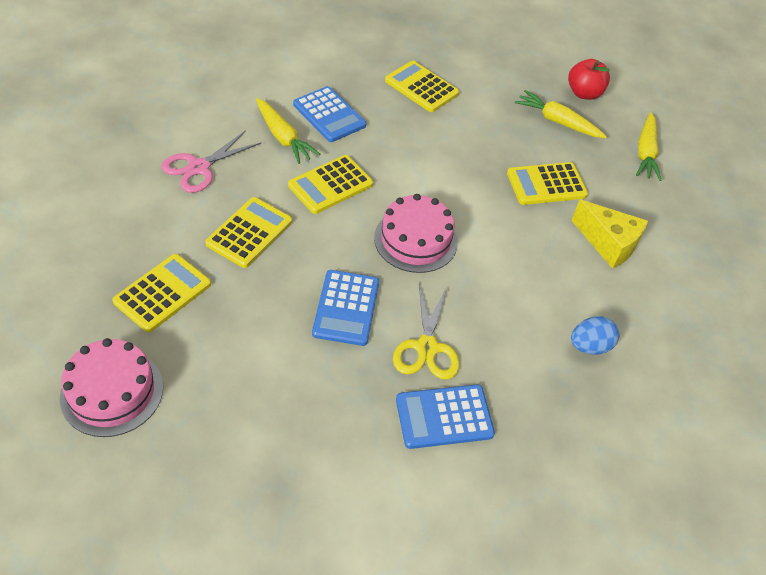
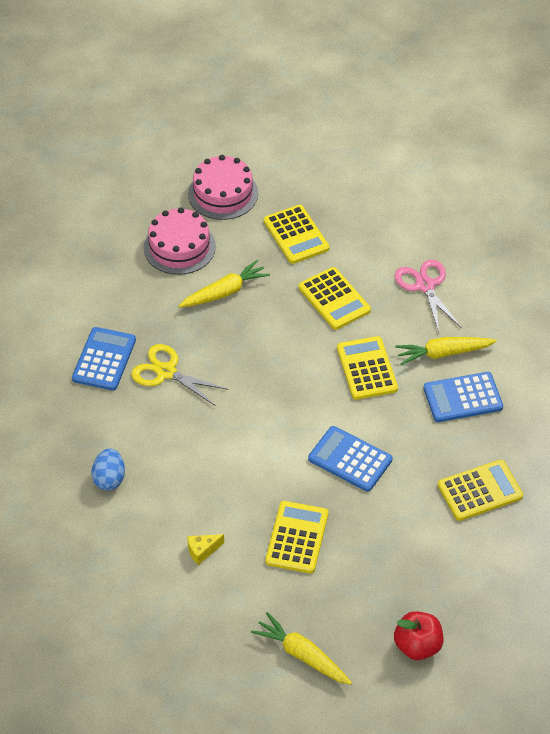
camera: 120 degrees right, 0 degrees up
blue calculator [312,270,379,346] -> blue calculator moved to [308,426,392,492]
pink cake [374,194,458,273] -> pink cake moved to [144,208,216,275]
yellow carrot [515,90,607,138] -> yellow carrot moved to [179,260,270,308]
yellow cheese [571,200,648,269] -> yellow cheese [187,534,224,565], size x0.53

